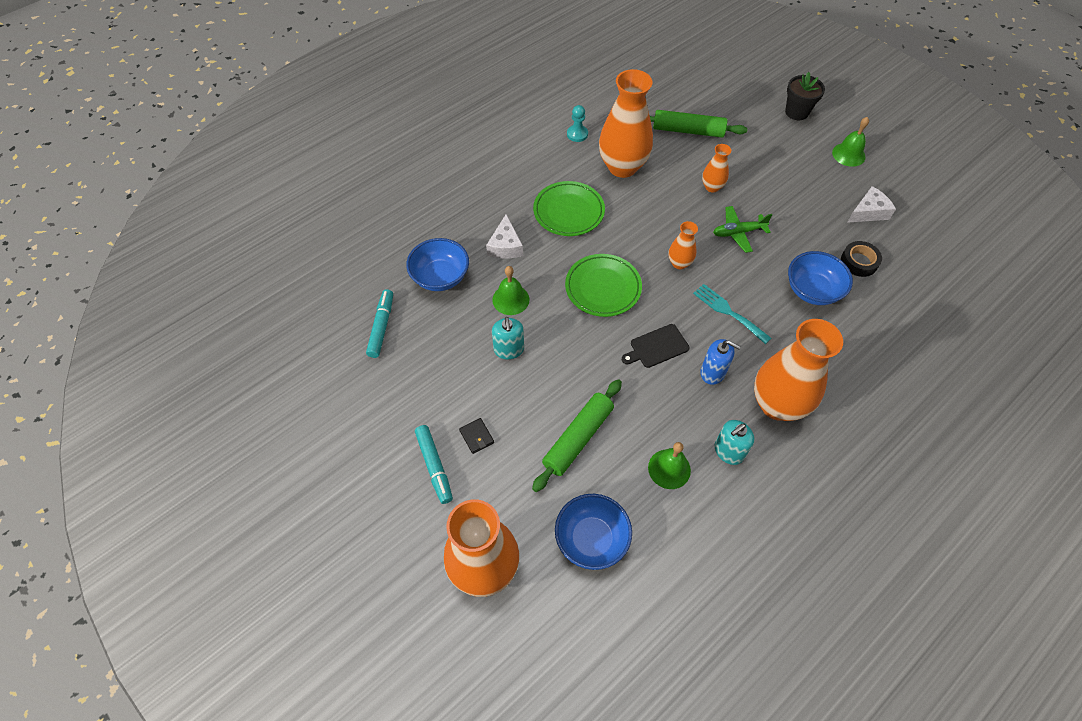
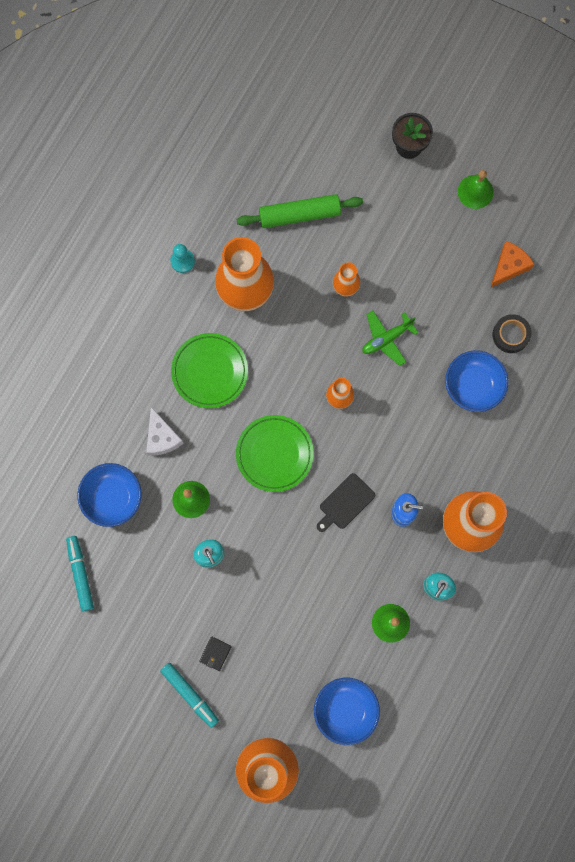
camera: 20 degrees left, 20 degrees up
black wallet [459,418,494,454] -> black wallet turned 75 degrees clockwise [199,637,232,671]
green rolling pin [532,379,622,492] -> none
turquoise fork [693,284,771,344] -> none
white cheese [847,186,896,223] -> orange cheese [491,241,534,287]

